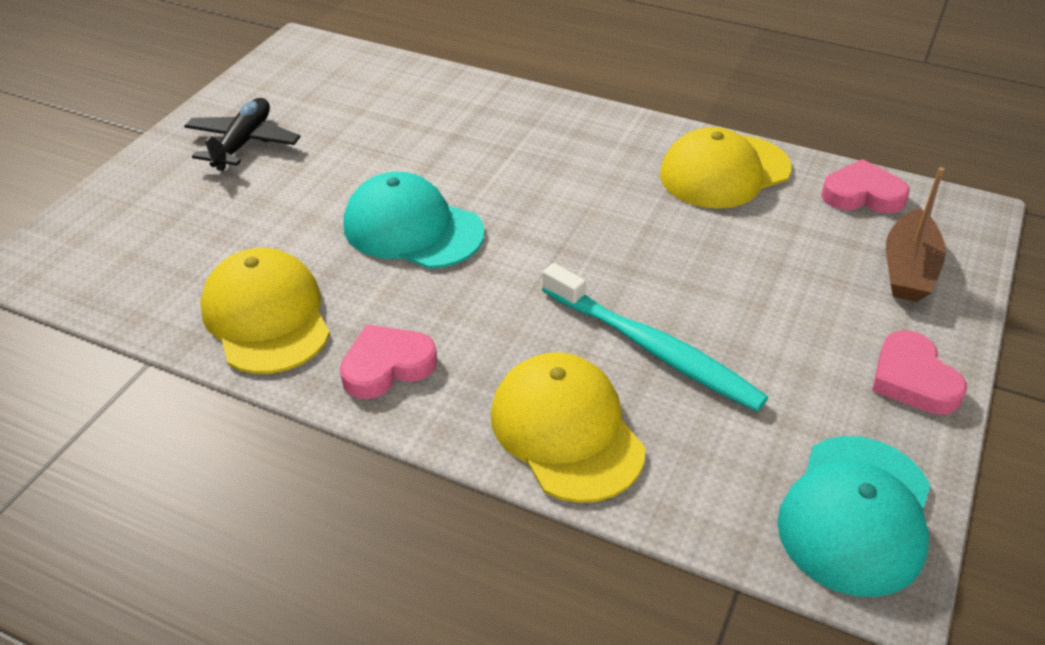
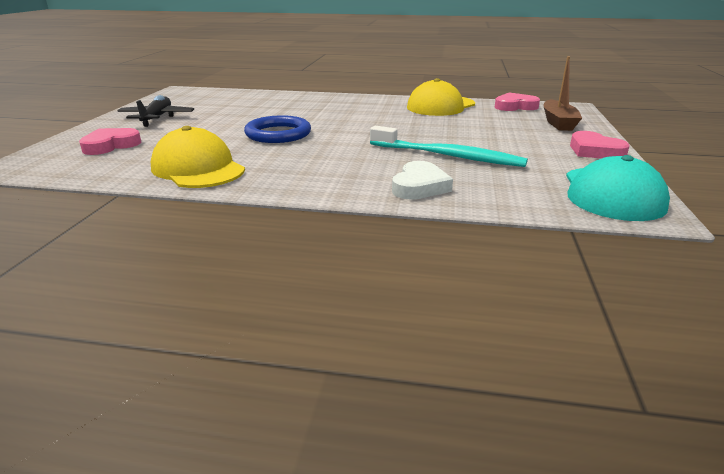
camera: 15 degrees left, 15 degrees down
pink heart [340,325,437,399] -> pink heart moved to [79,128,141,155]
turquoise cap [344,172,485,269] -> blue ring [244,115,311,143]
yellow cap [491,352,646,503] -> white heart [392,161,453,200]

